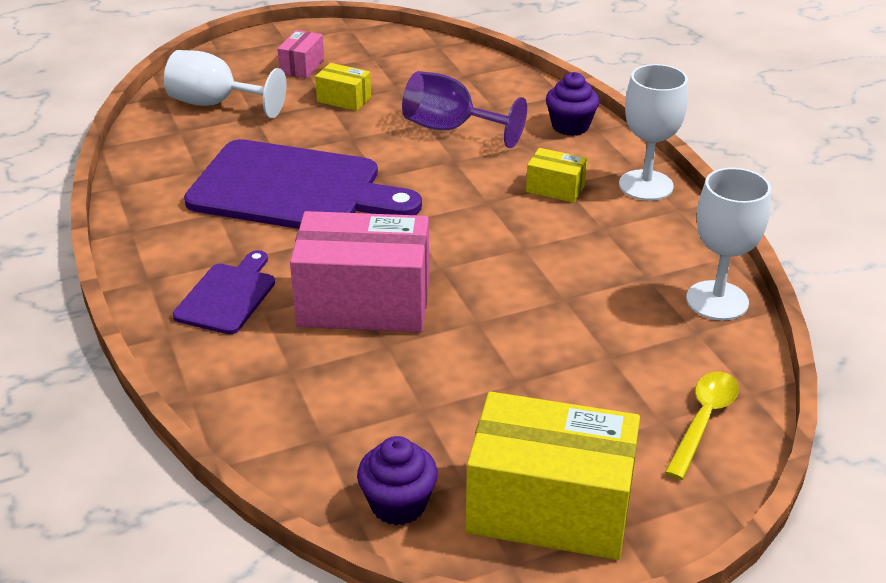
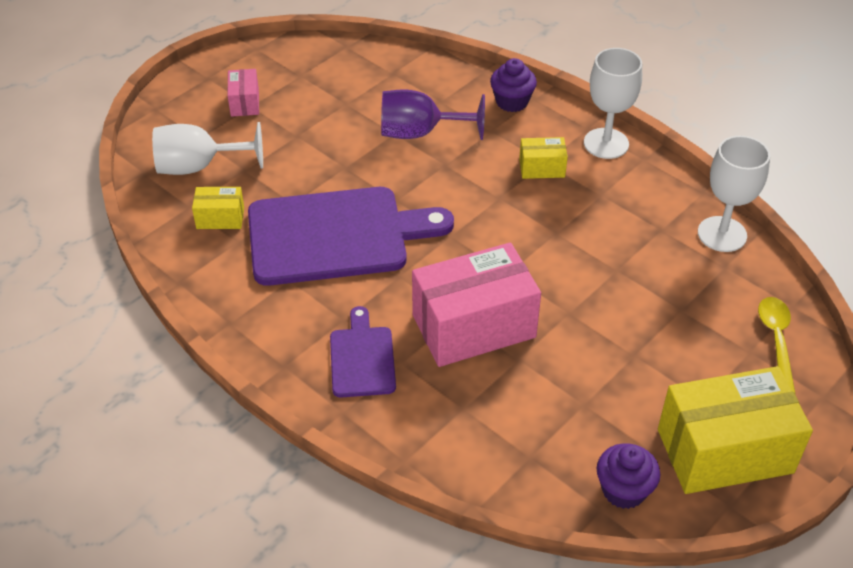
camera: 25 degrees left, 10 degrees up
yellow box [315,63,371,111] -> yellow box moved to [192,187,244,229]

